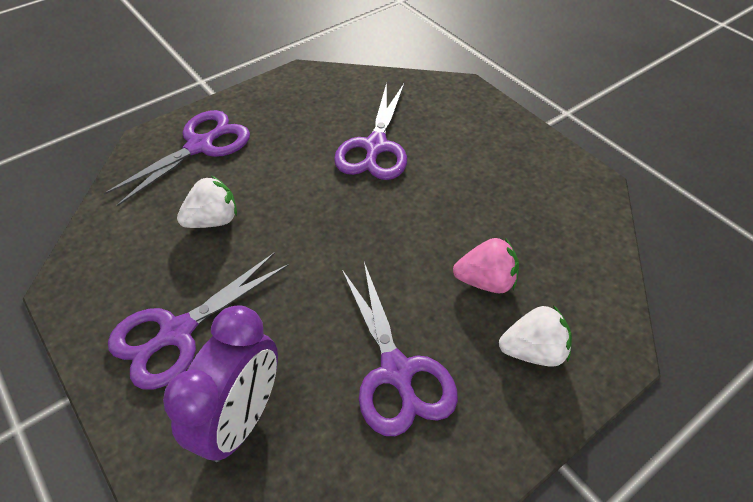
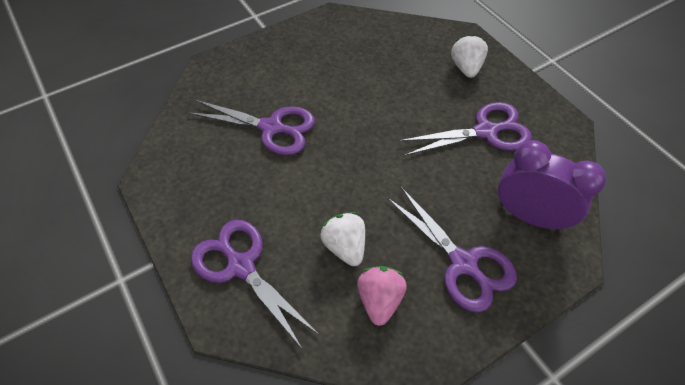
camera: 85 degrees left, 5 degrees up
pink strawberry [453,238,519,293] -> pink strawberry moved to [357,266,407,326]

